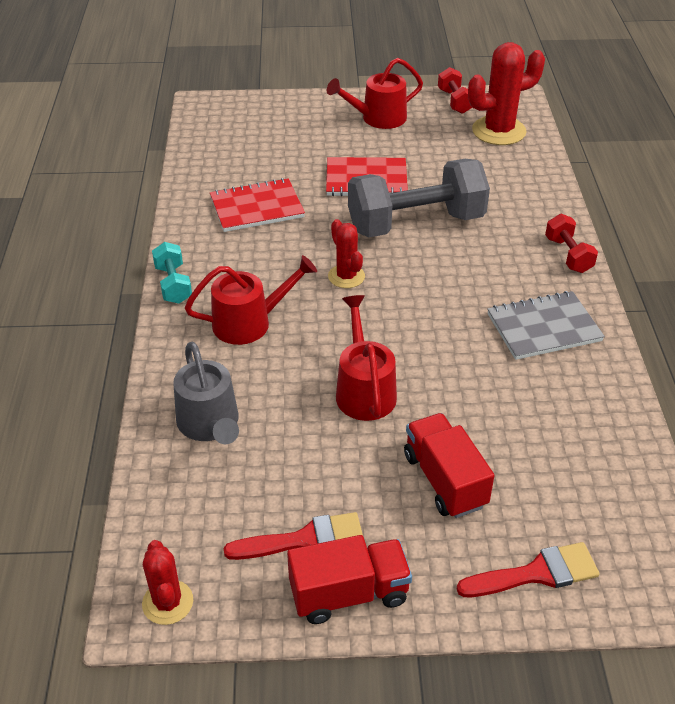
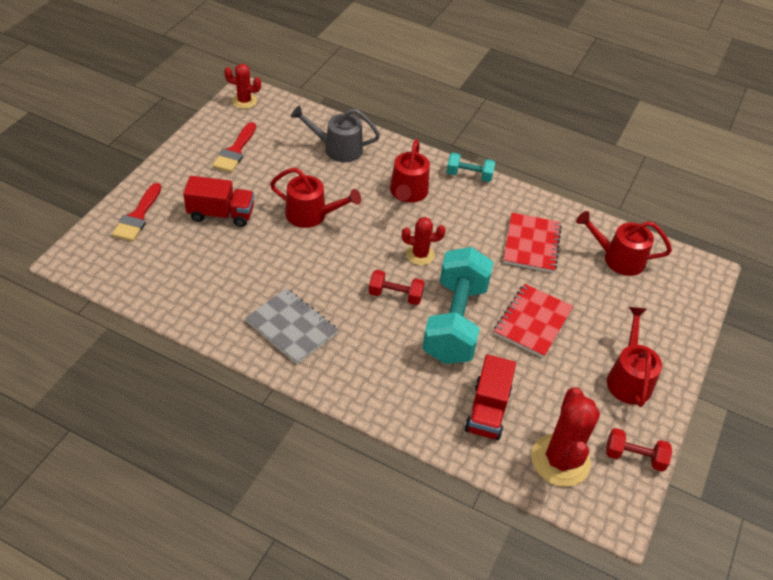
camera: 115 degrees right, 5 degrees up
red truck [287,535,412,624] -> red truck moved to [465,354,516,440]
grey dumbbell [348,159,490,237] -> turquoise dumbbell [422,247,494,364]
grey notebook [487,291,605,360] -> grey notebook turned 60 degrees counterclockwise [245,288,338,364]
red dumbbell [545,214,598,273] -> red dumbbell moved to [369,270,425,305]
none -> red watering can [576,211,672,276]

